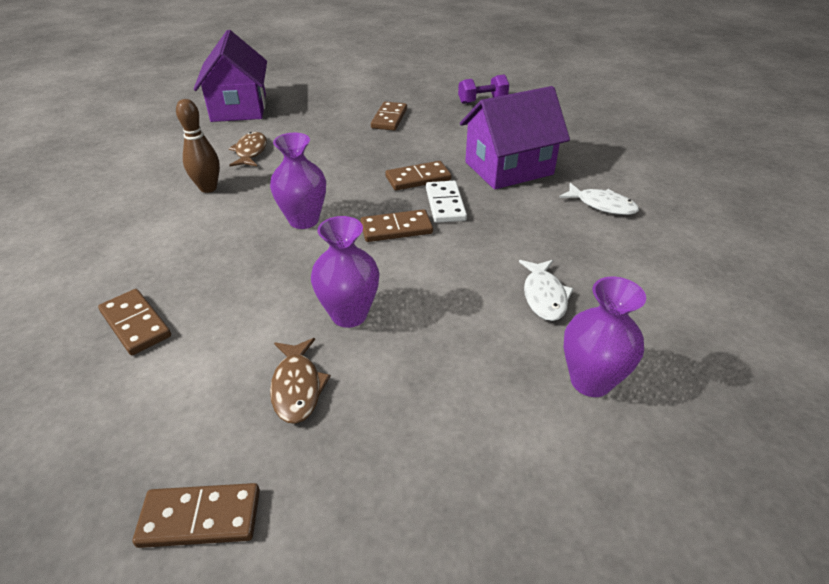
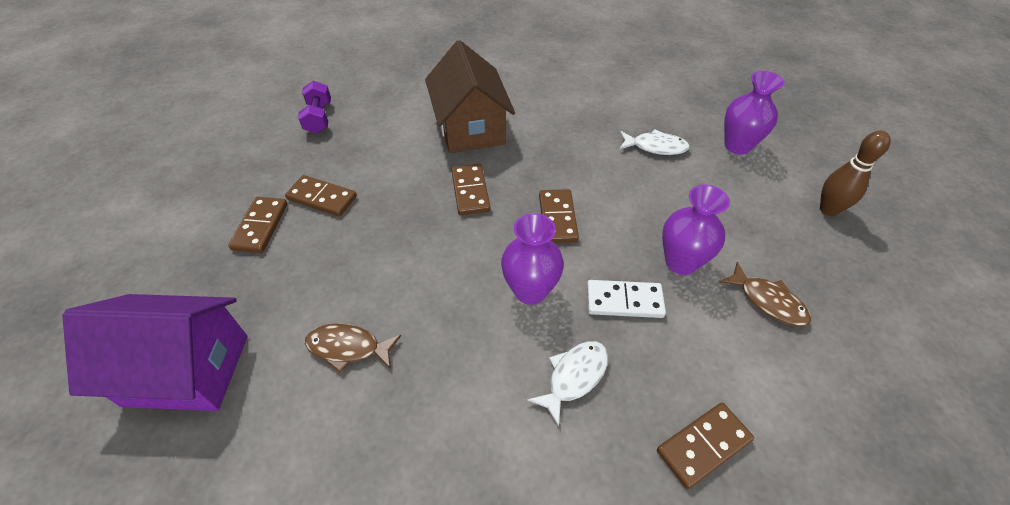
camera: 80 degrees left, 10 degrees up
brown domino [132,483,260,548] -> brown domino moved to [228,197,287,253]
brown bowling pin [176,99,220,193] -> brown bowling pin moved to [820,131,891,216]
brown fish [270,338,331,424] -> brown fish turned 45 degrees clockwise [719,262,811,326]
white domino [426,181,467,223] -> white domino moved to [587,280,666,318]
purple house [460,86,570,189] -> brown house [425,40,515,153]
white fish [559,183,639,215] -> white fish moved to [527,341,609,427]

